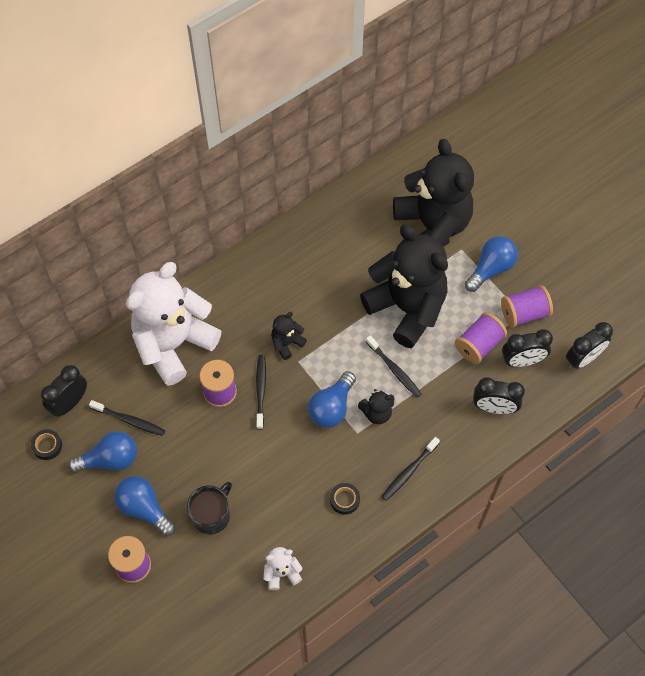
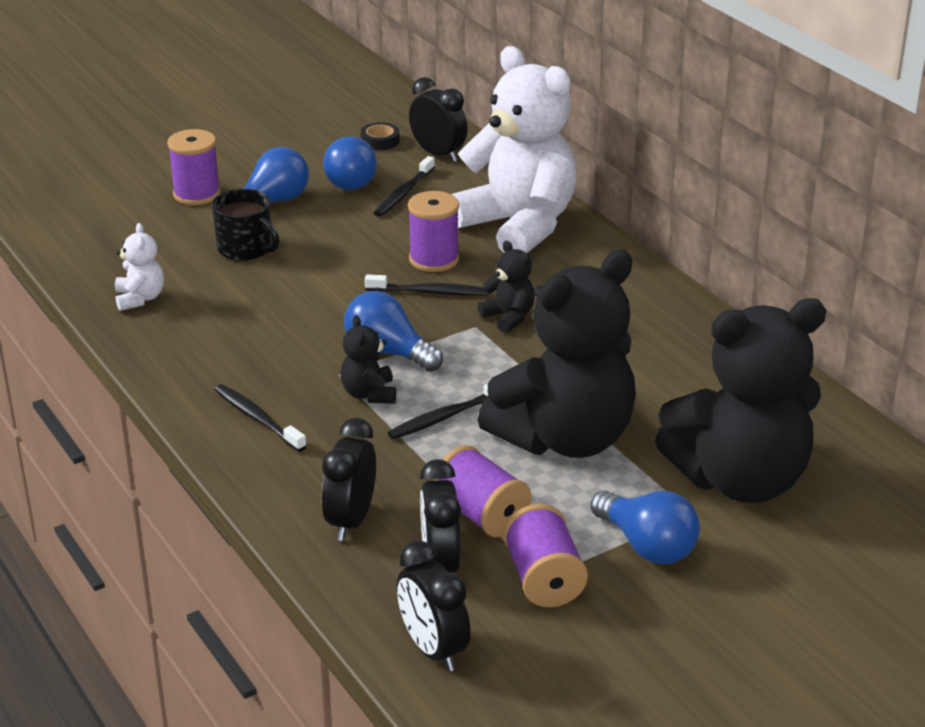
camera: 95 degrees right, 30 degrees down
black tape [330,483,360,515] -> none

